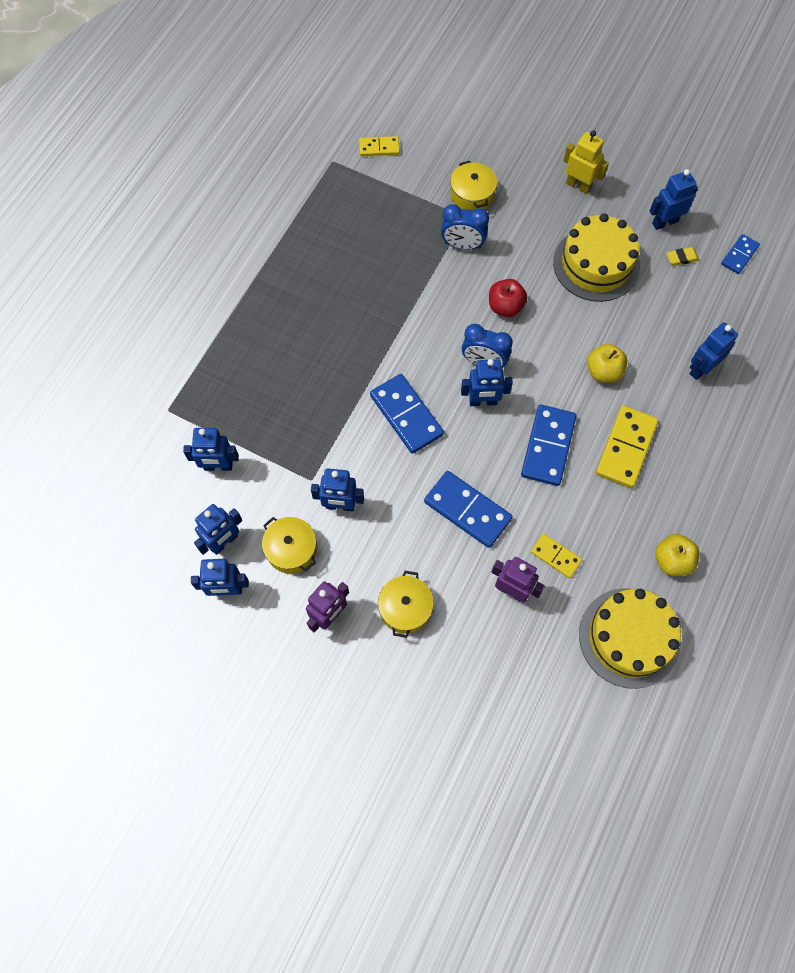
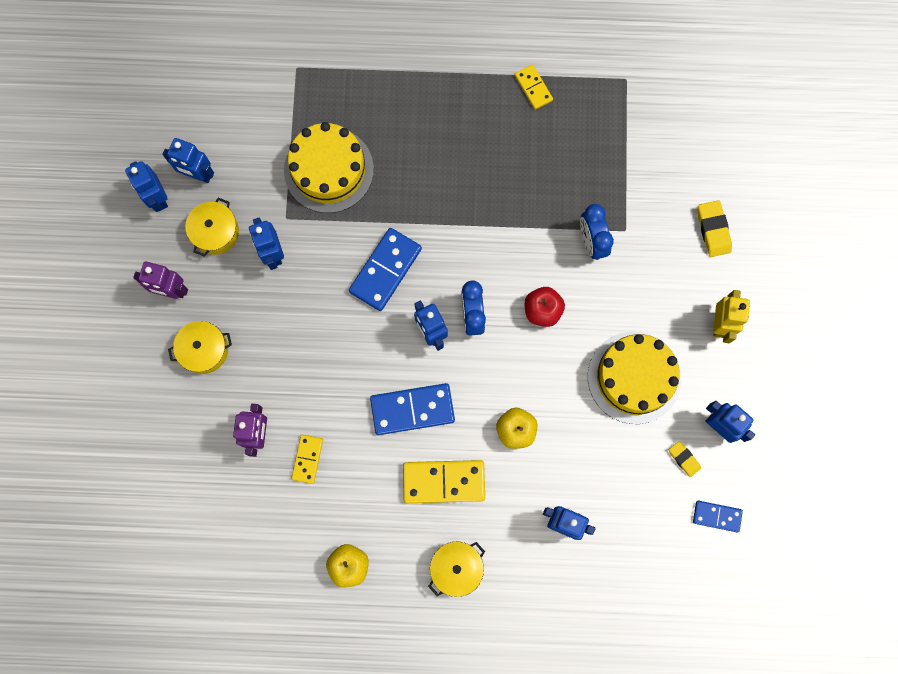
camera: 65 degrees right, 10 degrees up
blue robot [183,428,239,471] -> none
yellow domino [359,136,400,156] -> yellow domino moved to [515,64,553,110]
blue domino [424,471,513,548] -> none
yellow pot [450,161,497,211] -> yellow pot moved to [428,542,485,597]
yellow cake [579,588,681,689] -> yellow cake moved to [284,122,374,213]
none -> yellow eraser [698,200,732,257]

